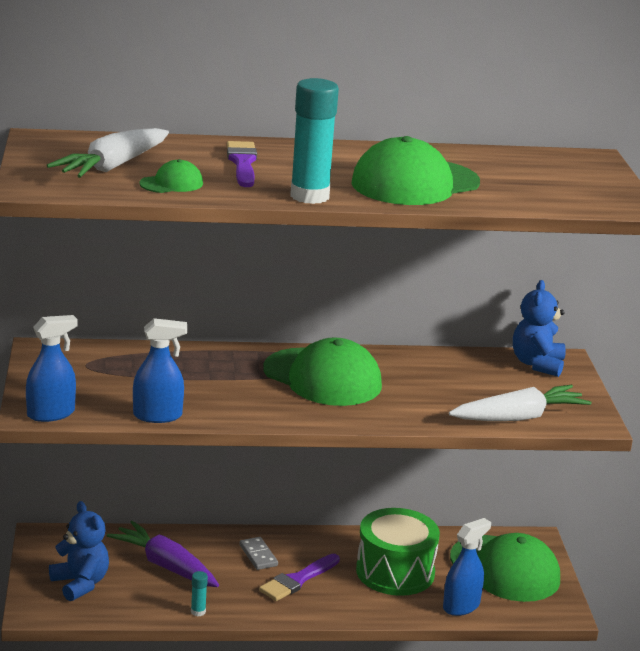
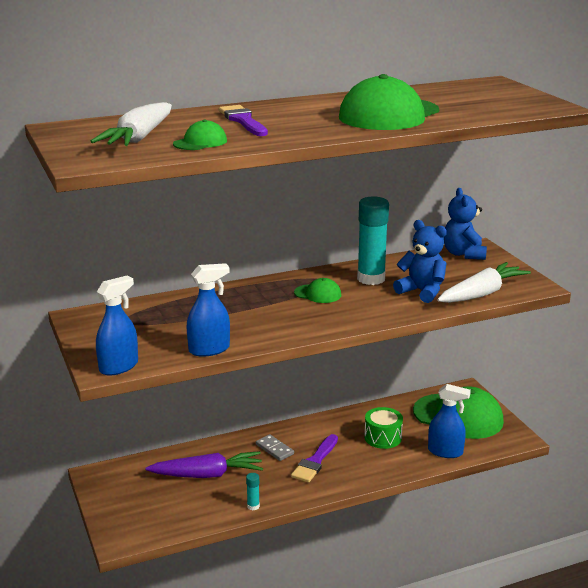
camera: 15 degrees left, 0 degrees up
blue teddy bear [49,501,109,601] -> blue teddy bear moved to [393,220,447,303]
purple carrot [107,521,219,587] -> purple carrot turned 150 degrees clockwise [145,451,263,478]
green cap [263,338,382,406] -> green cap [294,278,341,303], size x0.46
turquoise glue stick [290,78,339,204] -> turquoise glue stick moved to [357,196,389,285]
green drum [356,508,440,596] -> green drum [364,407,403,449], size x0.60
blue spray bottle [443,518,491,616] -> blue spray bottle turned 75 degrees clockwise [428,384,471,458]

